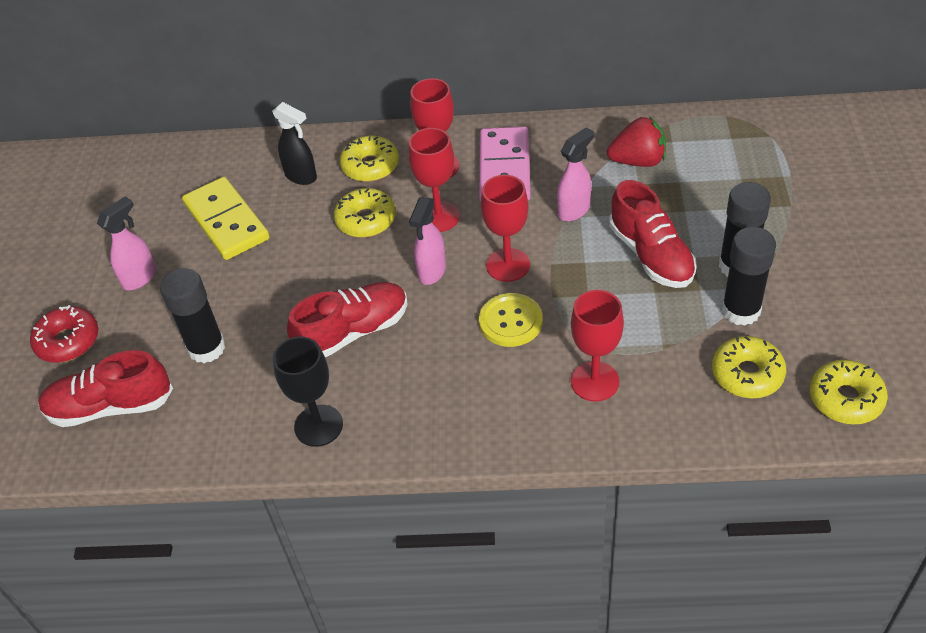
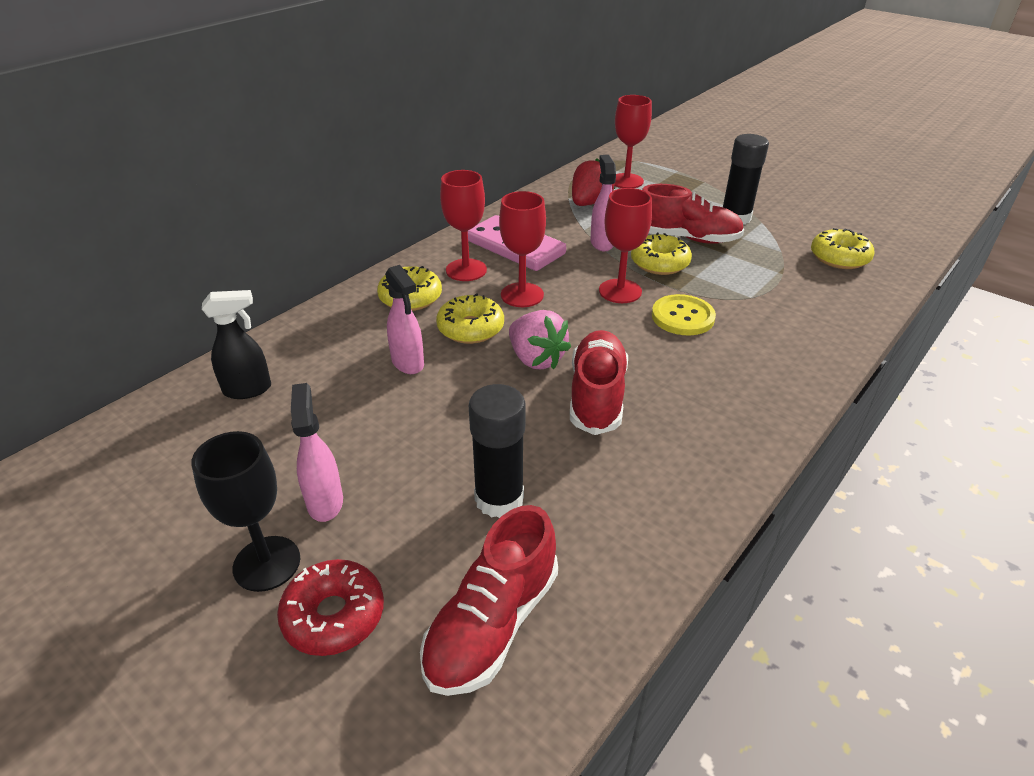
camera: 55 degrees left, 10 degrees down
yellow domino [182,177,270,260] -> none
black spray bottle [272,102,317,185] -> black spray bottle moved to [202,290,271,399]
black goblet [273,336,343,447] -> black goblet moved to [191,431,300,592]
pink spray bottle [409,197,446,285] -> pink spray bottle moved to [385,265,424,374]
red goblet [571,290,624,402] -> red goblet moved to [614,95,652,188]
black glue stick [722,227,776,326] -> none
yellow donut [810,360,888,425] -> yellow donut moved to [631,233,692,275]
none -> pink strawberry [509,310,571,369]

